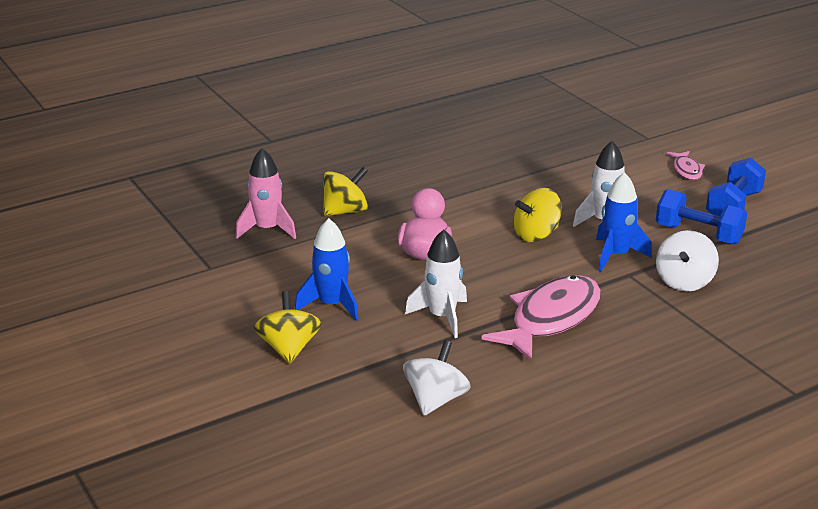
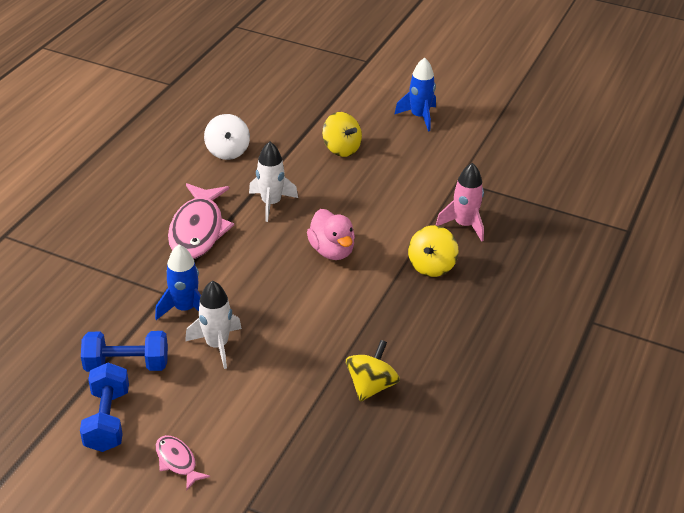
camera: 145 degrees right, 10 degrees up
blue rocket [295,218,359,321] -> blue rocket moved to [395,58,436,131]
yellow spinning top [514,188,562,242] -> yellow spinning top moved to [346,340,400,402]
white spinning top [656,230,719,292] -> none

